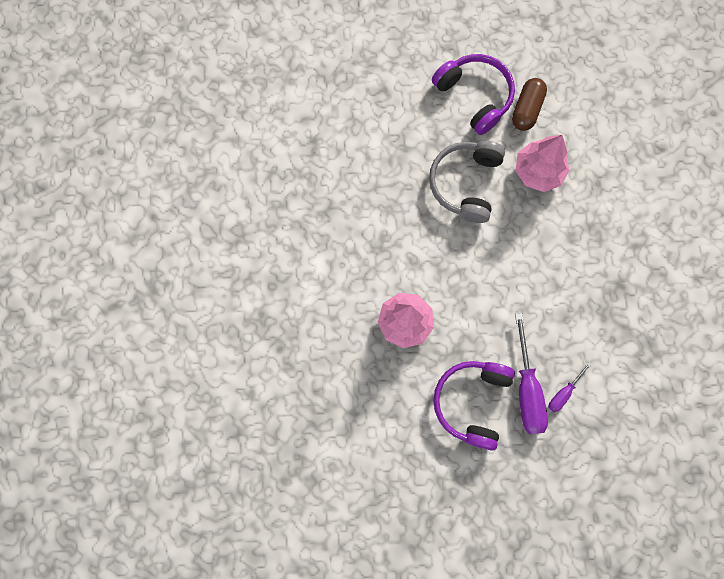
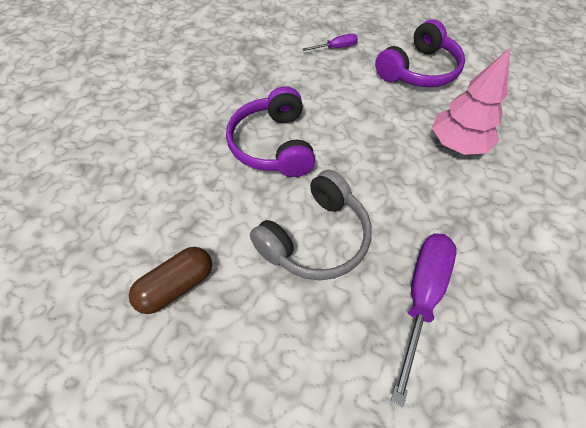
camera: 150 degrees left, 20 degrees down
purple headphones [432,54,515,135] -> purple headphones moved to [226,86,316,177]
pink tree [515,135,569,192] -> none
purple screwdriver [515,313,548,434] -> purple screwdriver moved to [391,233,457,407]

